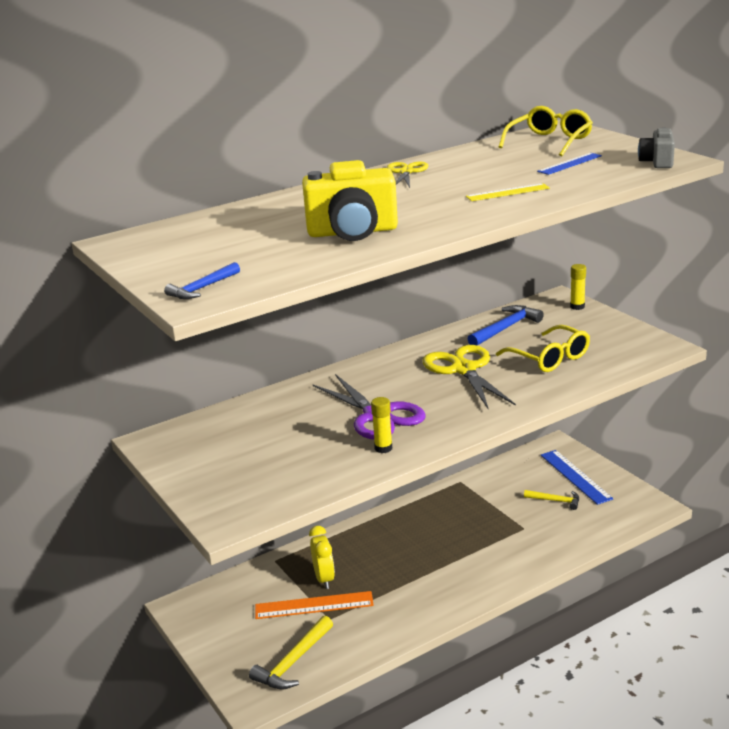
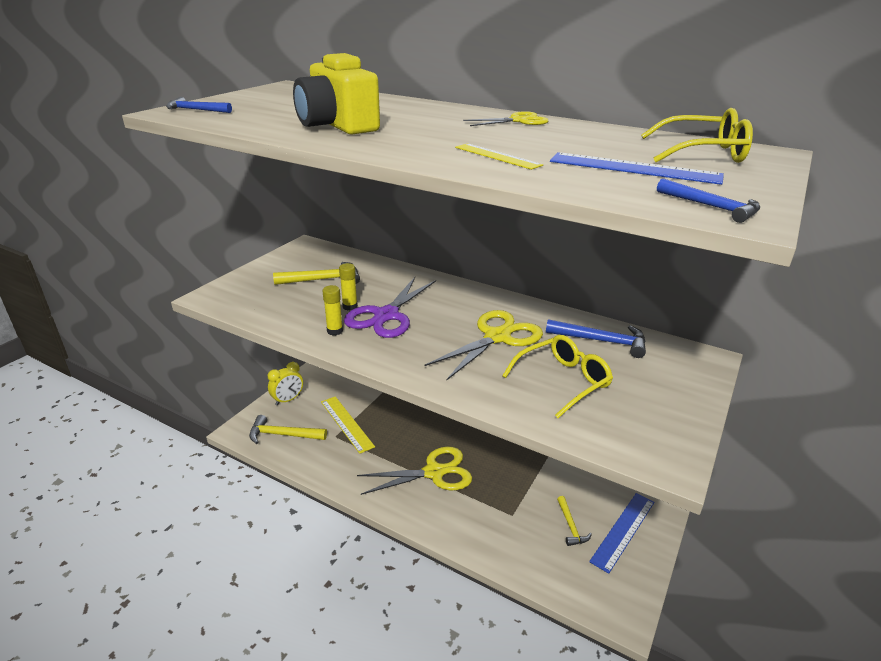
camera: 60 degrees right, 5 degrees up
orange ruler [255,591,374,619] -> yellow ruler [321,396,375,454]
yellow clock [309,526,335,589] -> yellow clock moved to [268,362,303,405]
yellow glasses [496,325,590,372] -> yellow glasses turned 150 degrees counterclockwise [502,335,613,418]
blue ruler [537,153,602,175] -> blue ruler [550,152,724,185], size x1.57
yellow glue stick [570,264,586,310] -> yellow glue stick moved to [339,263,358,311]
grey camera [638,127,675,168] -> blue hammer [657,178,760,223]
none -> yellow hammer [273,262,360,285]
none -> yellow scissors [357,447,472,495]

